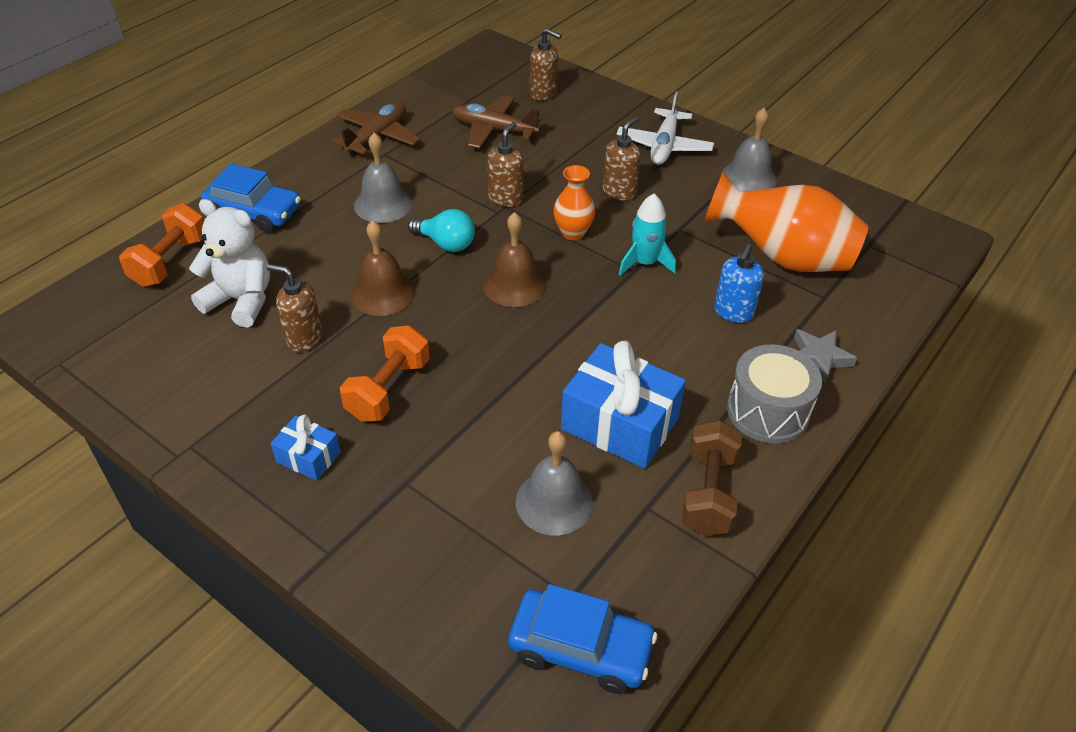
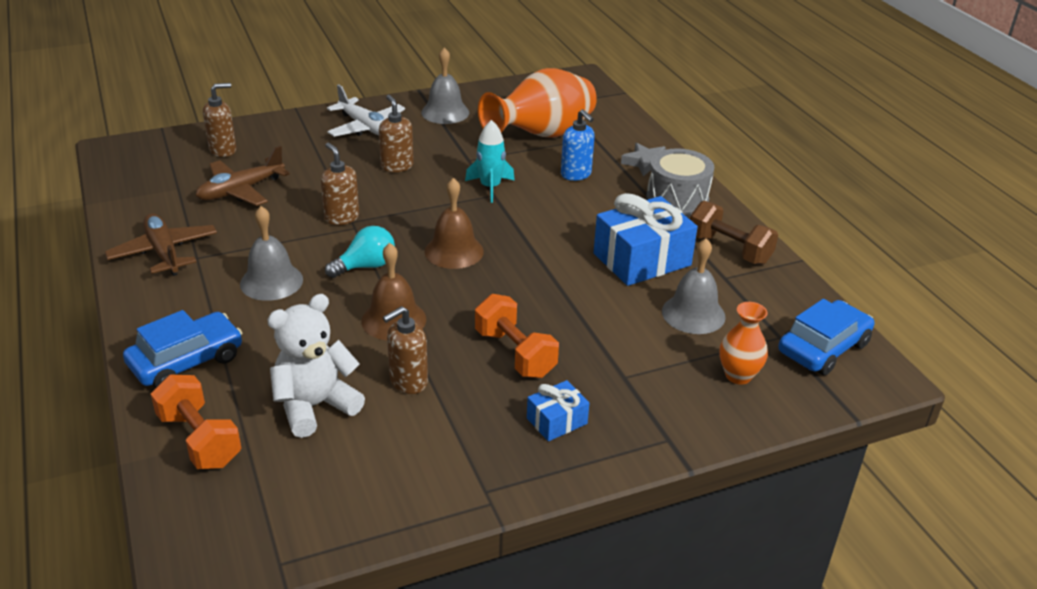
camera: 60 degrees left, 10 degrees down
orange vase [553,165,595,240] -> orange vase moved to [719,302,768,385]

